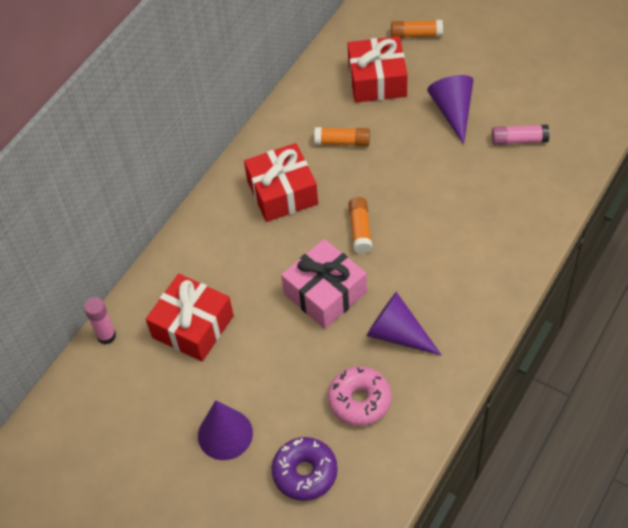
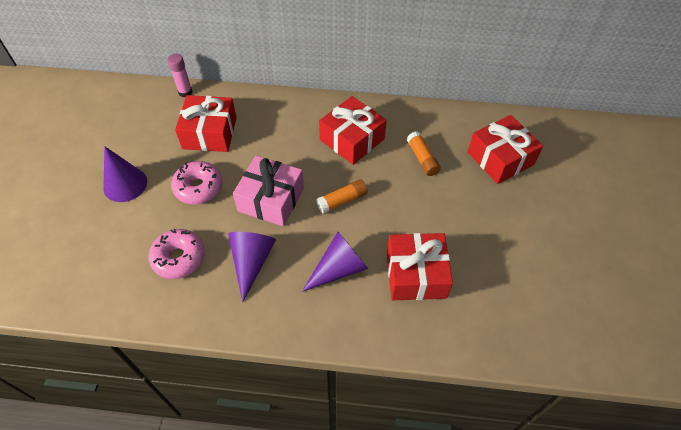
camera: 60 degrees right, 0 degrees up
purple donut [272,437,338,501] -> none
orange glue stick [391,20,443,38] -> none
purple cone [427,75,474,145] -> purple cone moved to [302,232,368,292]
pink glue stick [492,125,549,145] -> none
none -> pink donut [171,161,223,204]
none -> red gift [387,233,453,300]

